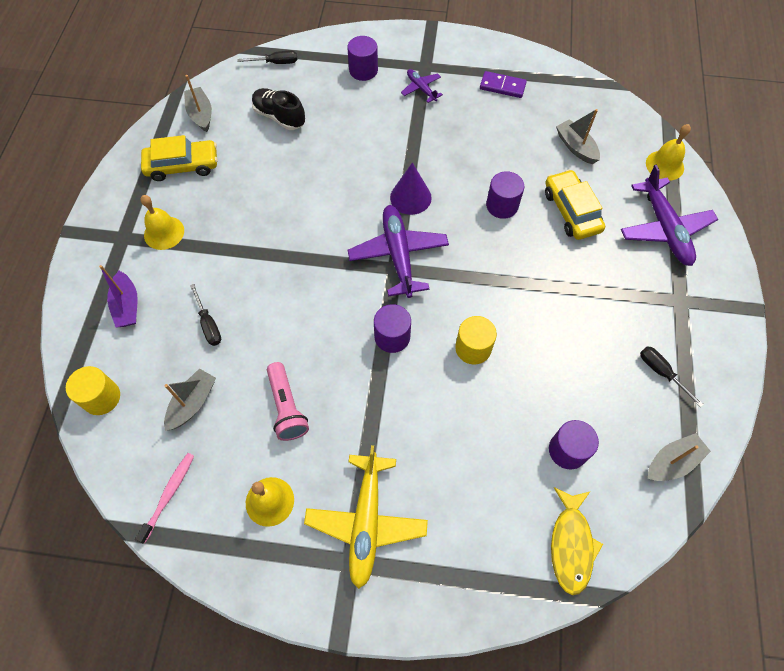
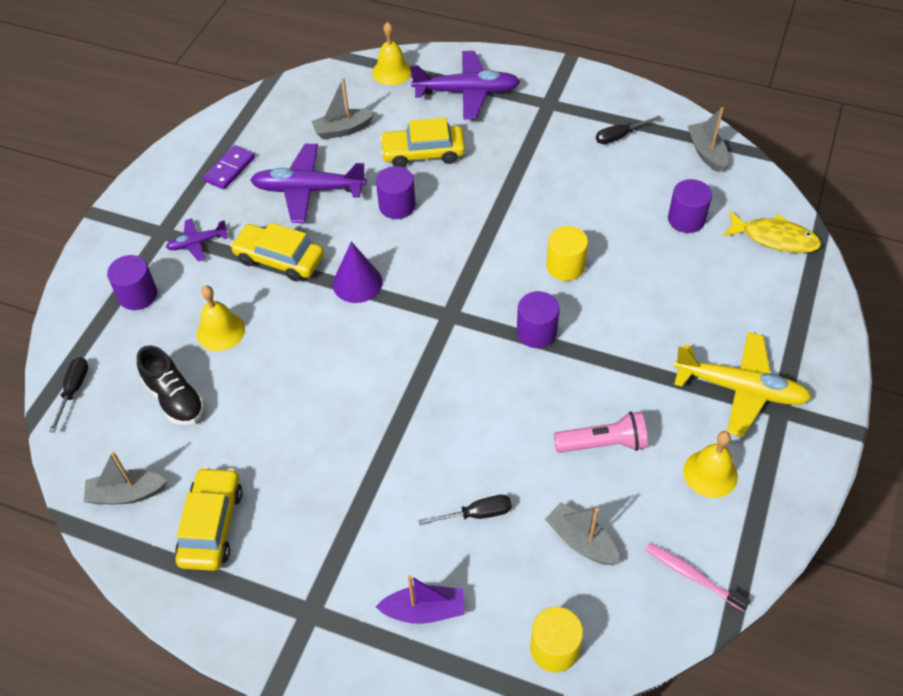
camera: 75 degrees left, 10 degrees down
yellow bell [141,195,184,250] -> yellow bell moved to [197,286,245,351]
black shoe [252,88,305,130] -> black shoe turned 90 degrees counterclockwise [137,346,204,425]
purple plane [348,205,449,298] -> purple plane moved to [250,144,367,223]
none -> yellow car [231,222,324,282]

